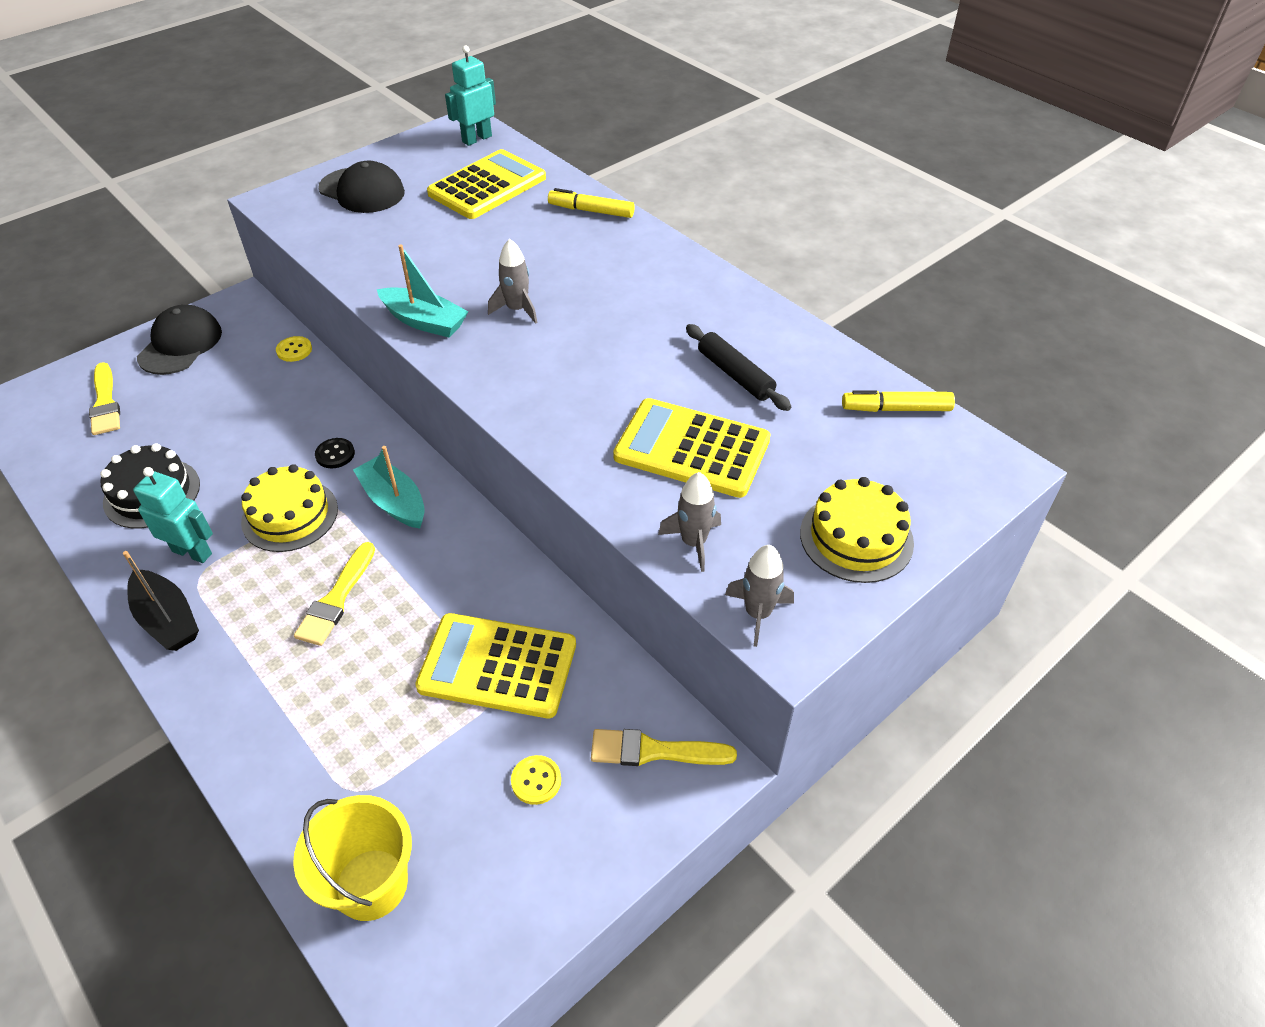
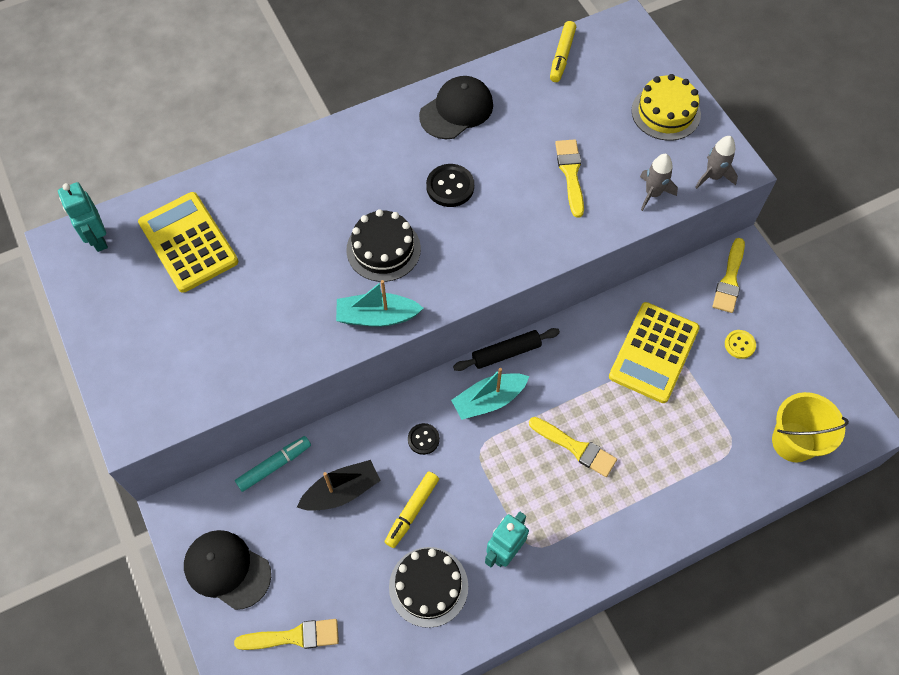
camera: 75 degrees left, 15 degrees up
black boat [123,551,199,651] -> black boat moved to [297,460,381,511]
yellow cake [241,464,338,552] -> none
yellow button [276,336,312,362] -> turquoise marker [235,436,311,492]
black cap [318,161,405,213] -> black cap moved to [419,76,493,139]
turquoise boat [377,244,469,338] -> turquoise boat turned 135 degrees counterclockwise [336,280,423,327]
grey rocket [488,239,537,324] -> black cake [346,209,421,282]
yellow marker [548,188,635,218] -> yellow marker moved to [385,472,439,548]
yellow calculator [613,398,771,498] -> yellow brush [555,140,584,218]
black rolling pin [686,324,791,411] -> black rolling pin moved to [453,328,560,371]
none -> black button [426,164,474,207]

